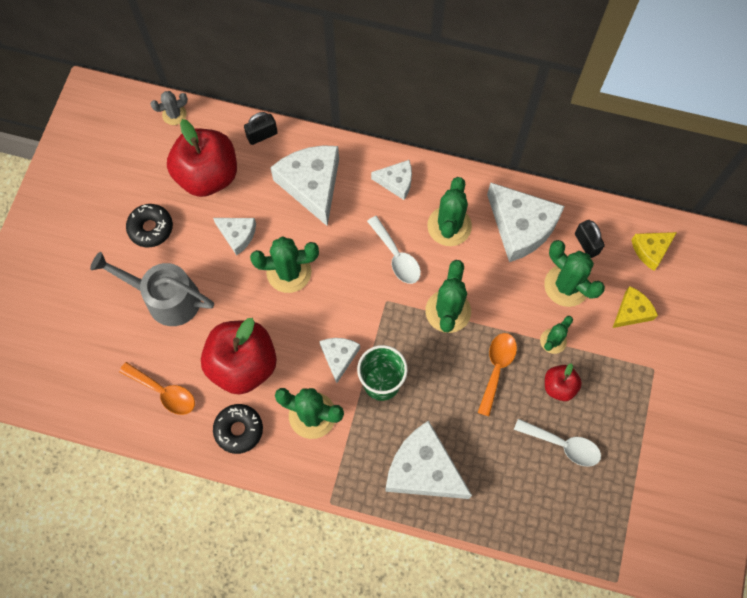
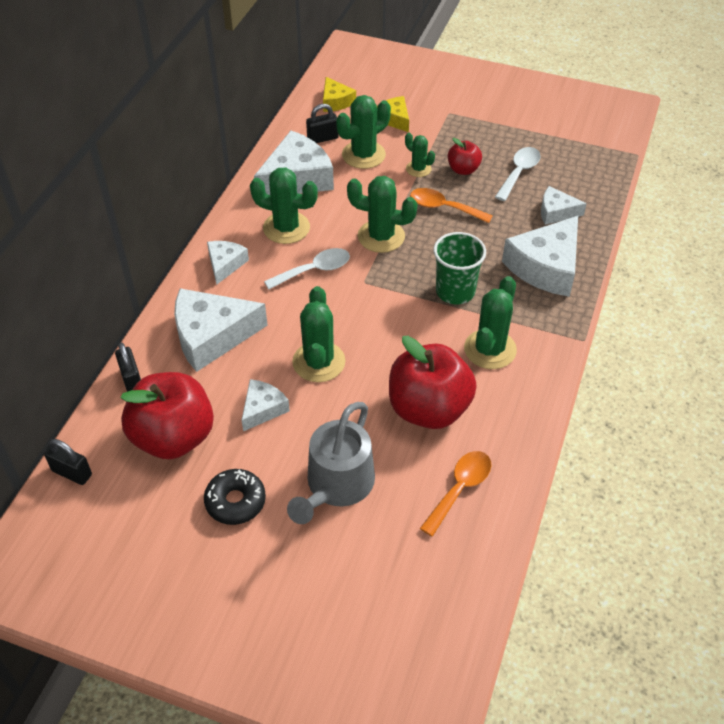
camera: 85 degrees left, 20 degrees down
grey cactus [150,91,188,125] -> black padlock [44,439,92,485]
black donut [213,404,263,454] -> none
white cheese [319,338,360,383] -> white cheese moved to [541,186,587,225]

